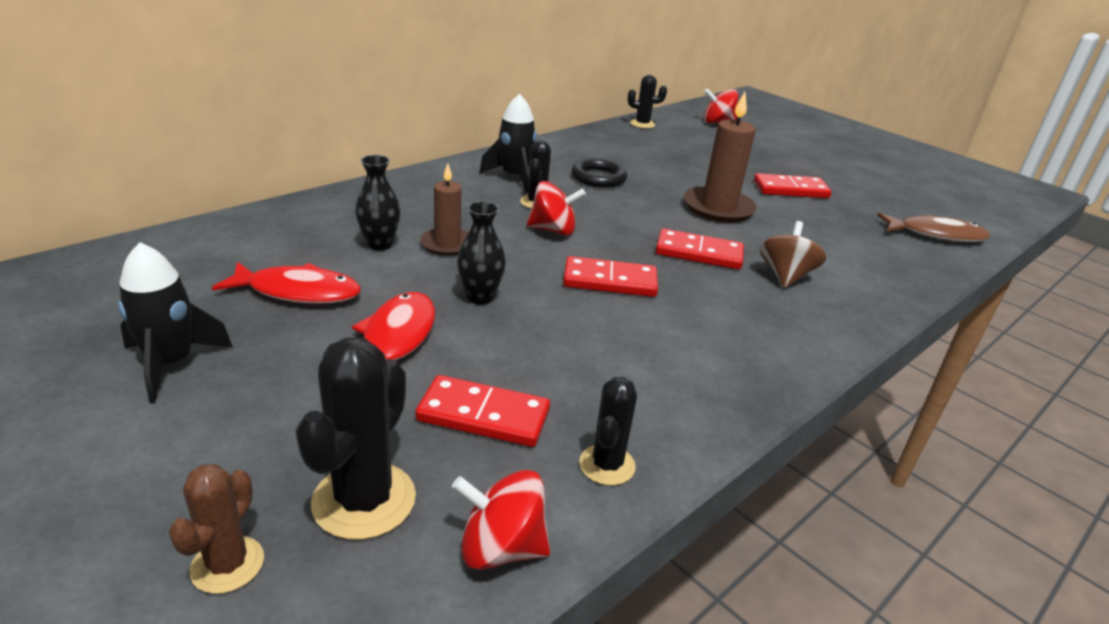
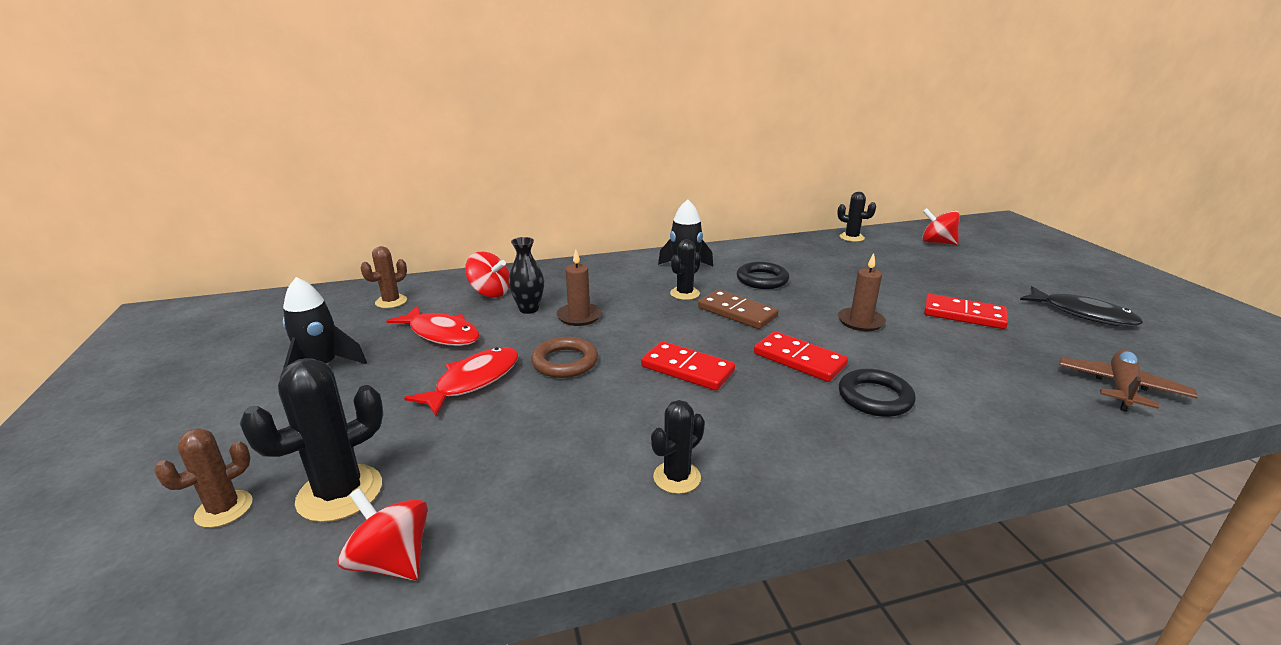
camera: 30 degrees right, 5 degrees down
red domino [415,375,550,447] -> none
black vase [457,201,506,305] -> brown ring [531,337,598,378]
red spinning top [527,181,586,236] -> red spinning top moved to [465,252,510,298]
black cactus [579,377,637,485] -> black cactus moved to [651,400,705,494]
brown candle [684,92,757,222] -> brown candle [838,253,886,331], size x0.63
brown spinning top [760,221,826,288] -> black ring [839,369,916,417]
brown fish [877,212,990,242] -> brown plane [1060,350,1198,412]
none -> brown cactus [360,246,407,308]
none -> brown domino [698,289,779,329]
none -> black fish [1020,286,1143,326]

